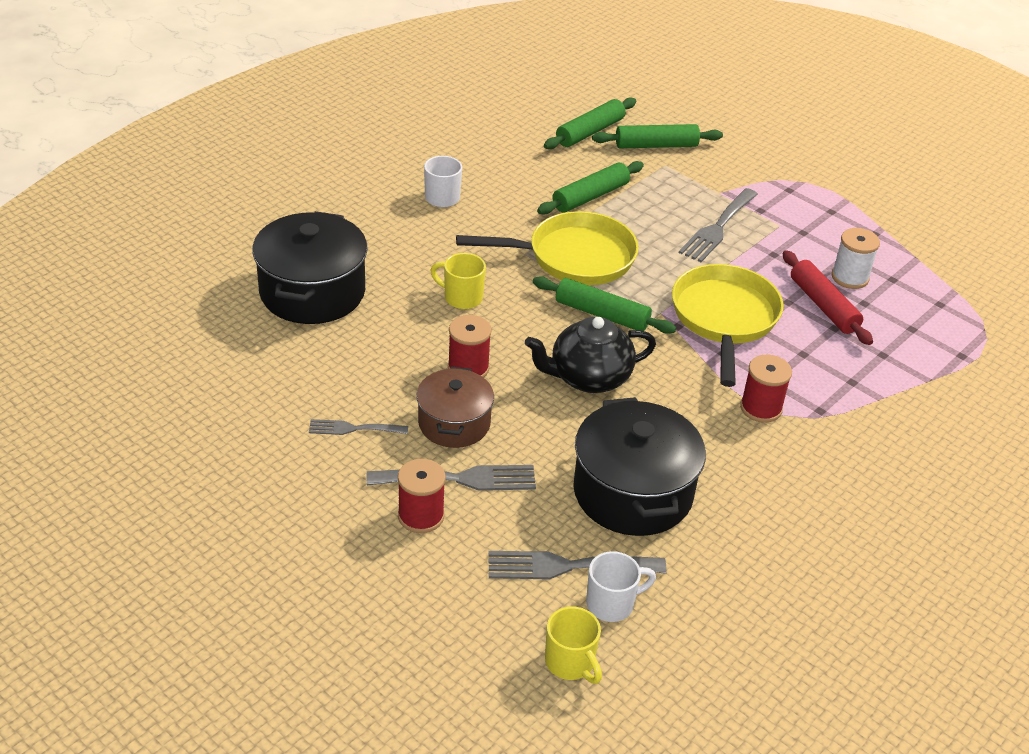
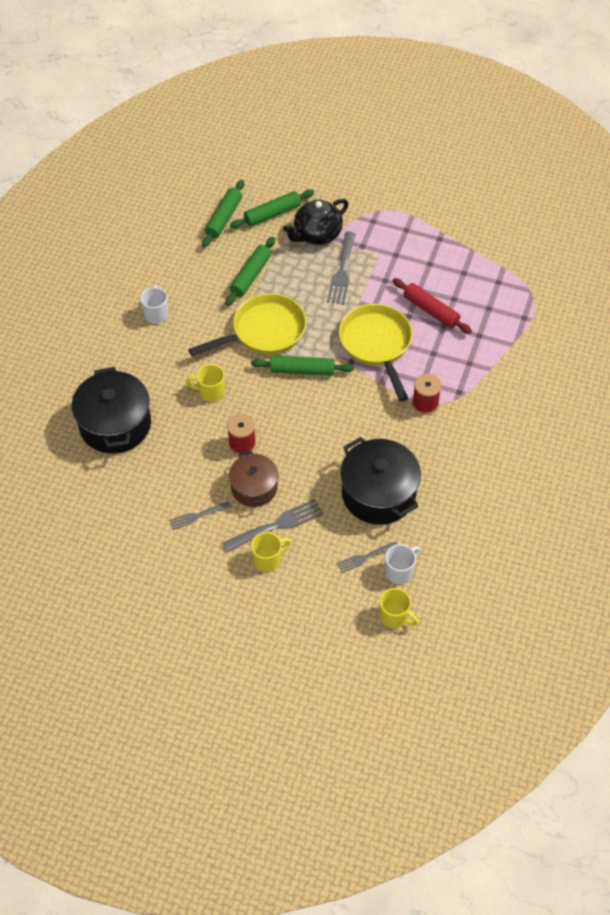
camera: 20 degrees left, 15 degrees up
red spool [398,459,445,533] -> yellow mug [251,532,291,572]
grey fork [488,551,667,579] -> grey fork [337,541,398,573], size x0.60
black teapot [525,317,656,393] -> black teapot moved to [283,199,348,245]
white spool [832,228,880,289] -> none

